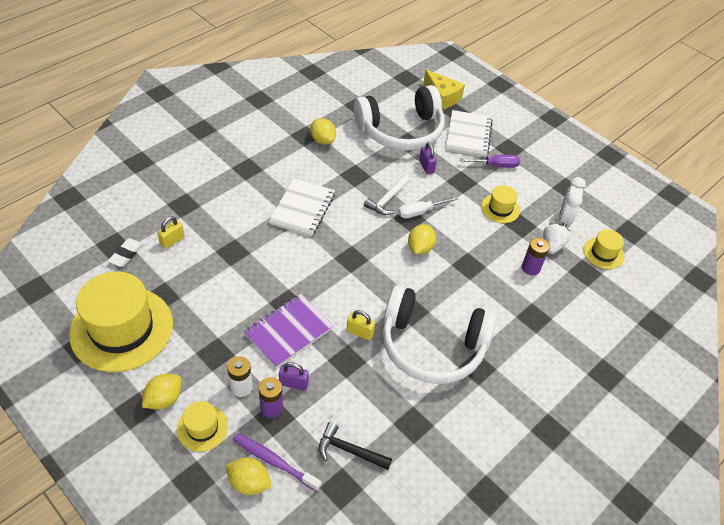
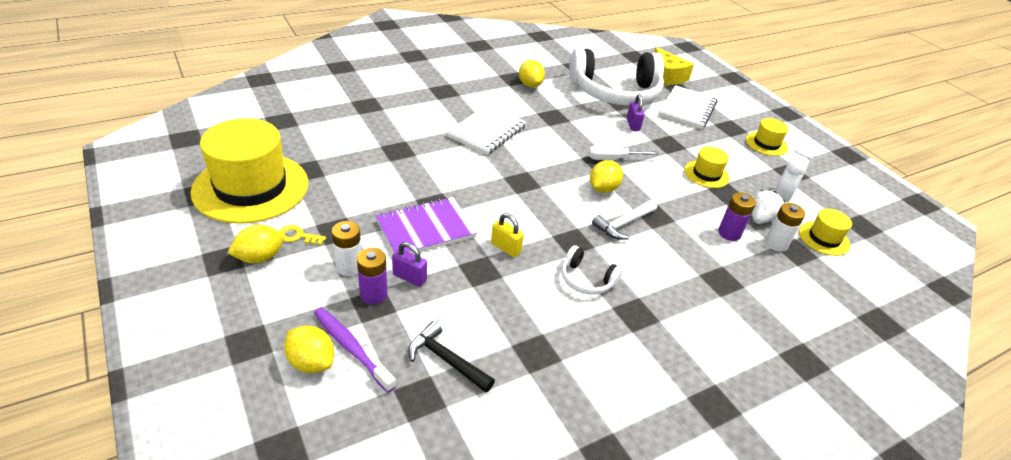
camera: 15 degrees right, 10 degrees down
white eraser [108,238,143,267] -> none
yellow padlock [157,217,185,249] -> none
yellow hat [177,401,228,452] -> yellow hat moved to [746,118,788,156]
white hammer [364,175,410,215] -> white hammer moved to [592,200,657,240]
white headphones [383,285,497,384] -> white headphones [561,245,623,295], size x0.43
purple screwdriver [460,155,520,168] -> none
none -> yellow key [279,225,326,245]
none -> white battery [765,203,805,252]

